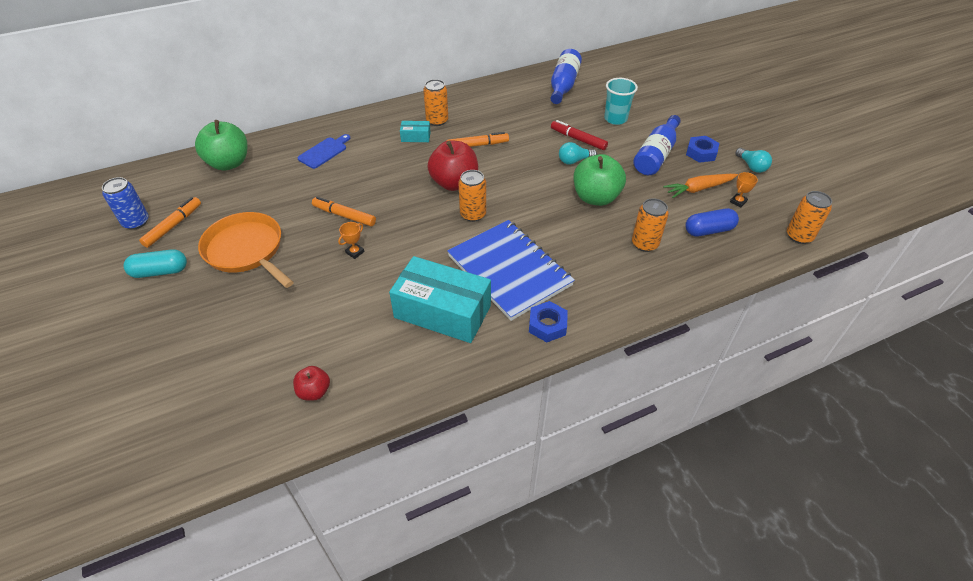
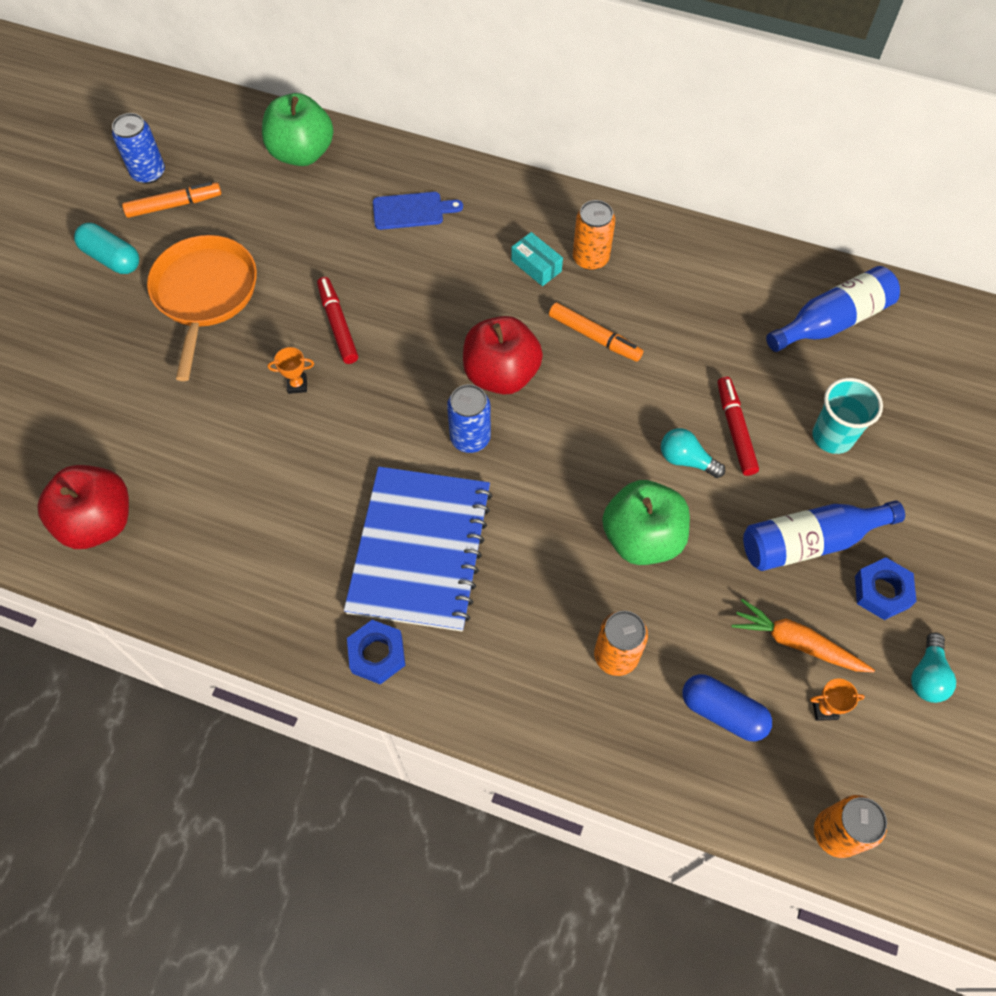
camera: 45 degrees right, 15 degrees up
red apple [293,366,330,400] -> red apple [37,465,129,549], size x1.90
orange marker [312,197,376,226] -> red marker [317,277,358,364]
turquoise box [389,256,491,343] -> none
orange can [459,170,486,222] -> blue can [447,384,491,453]

